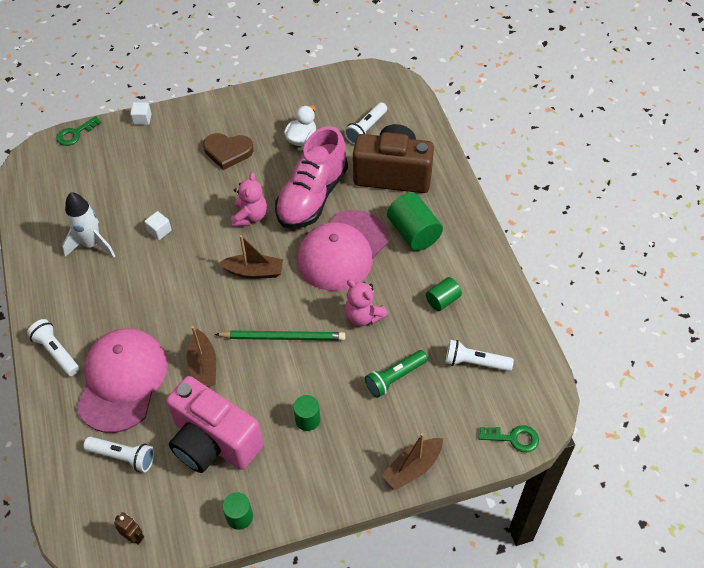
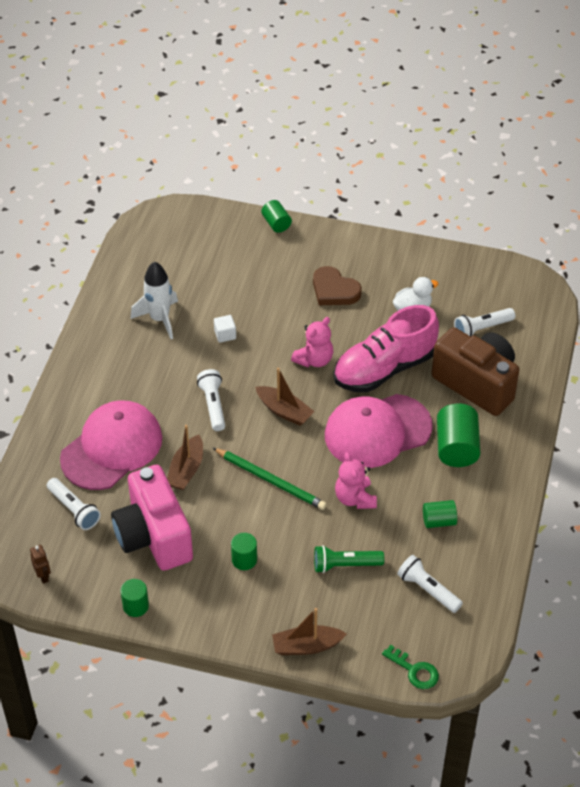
camera: 30 degrees right, 5 degrees down
white flashlight [27,319,79,376] -> white flashlight moved to [197,369,225,431]
green key [56,116,101,146] -> none
white cube [130,102,152,125] -> green cylinder [261,200,292,233]

